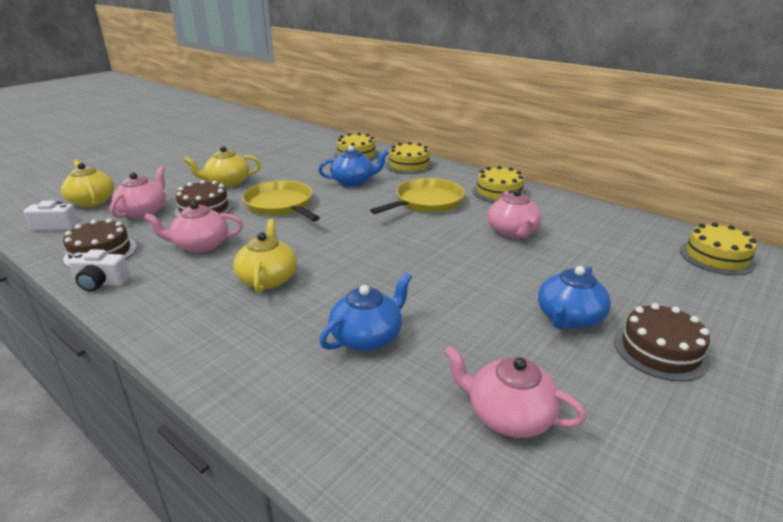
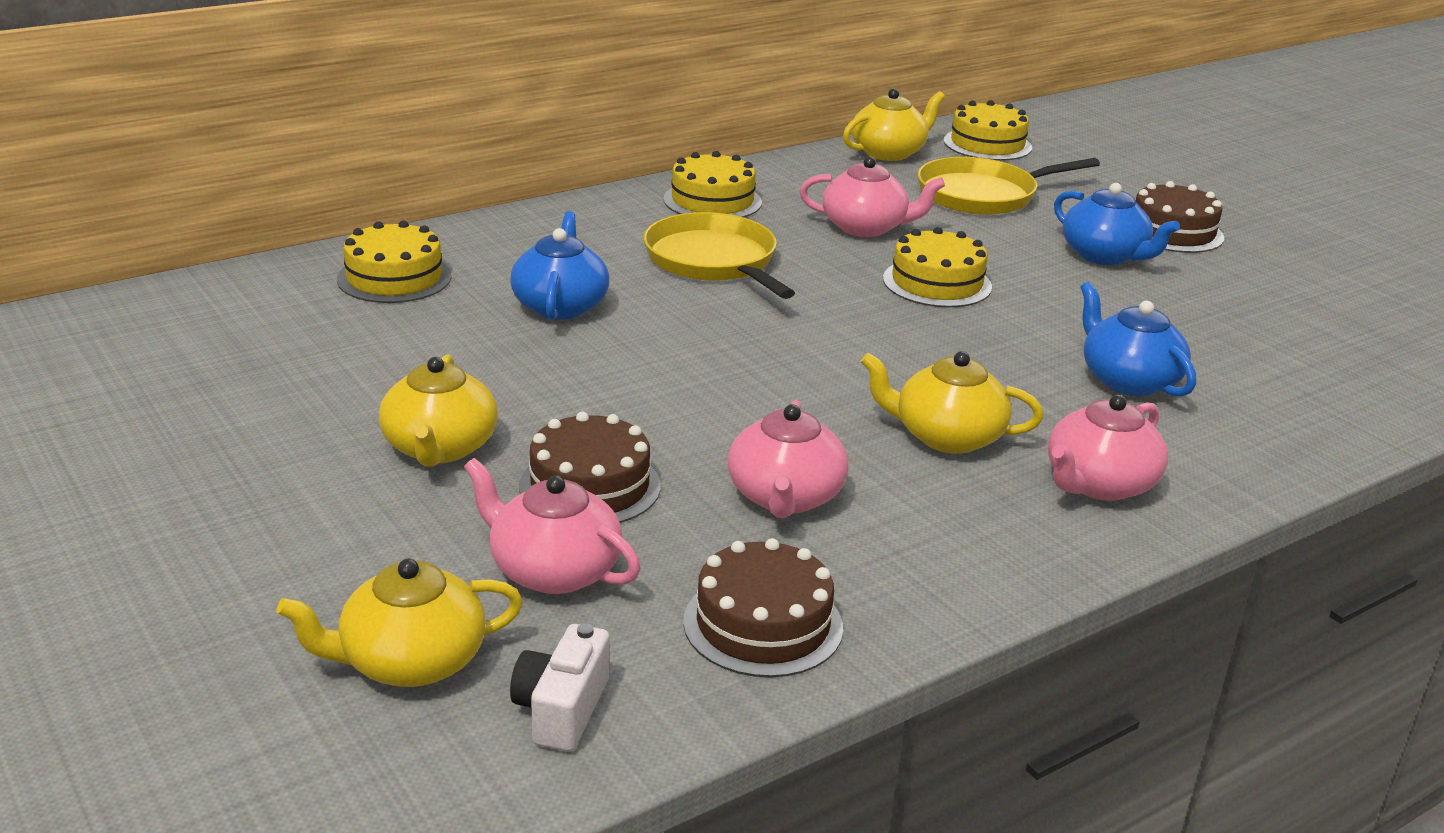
camera: 75 degrees left, 0 degrees up
white camera [68,249,130,292] -> none
yellow pan [242,181,320,221] -> yellow pan moved to [917,157,1100,215]
yellow cake [386,142,433,174] -> yellow cake moved to [883,227,992,308]
pink teapot [444,346,586,438] -> pink teapot moved to [1048,395,1168,501]
none -> yellow teapot [843,88,945,161]

